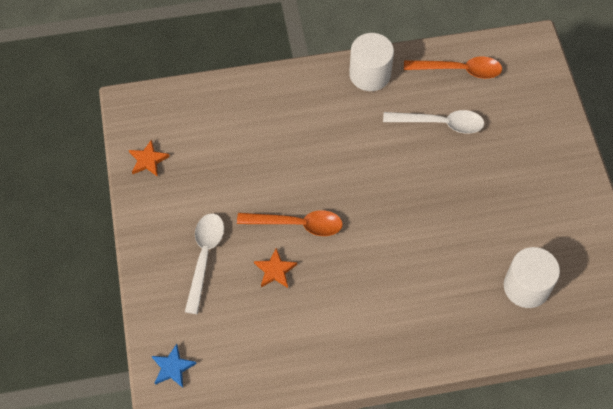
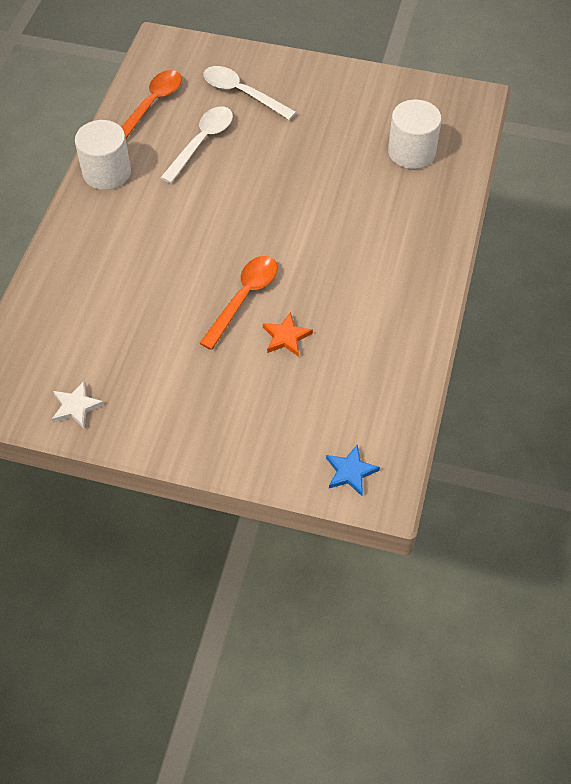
camera: 65 degrees left, 5 degrees down
orange star [129,139,170,177] -> white star [52,381,104,429]
white spoon [185,213,224,314] -> white spoon moved to [203,66,296,120]

